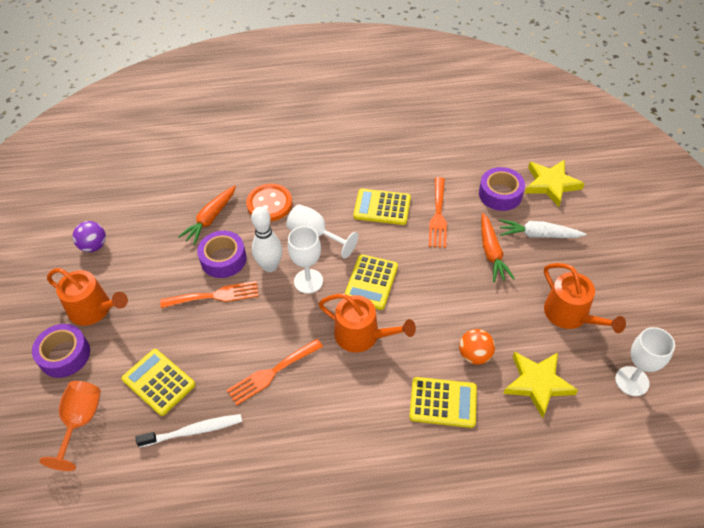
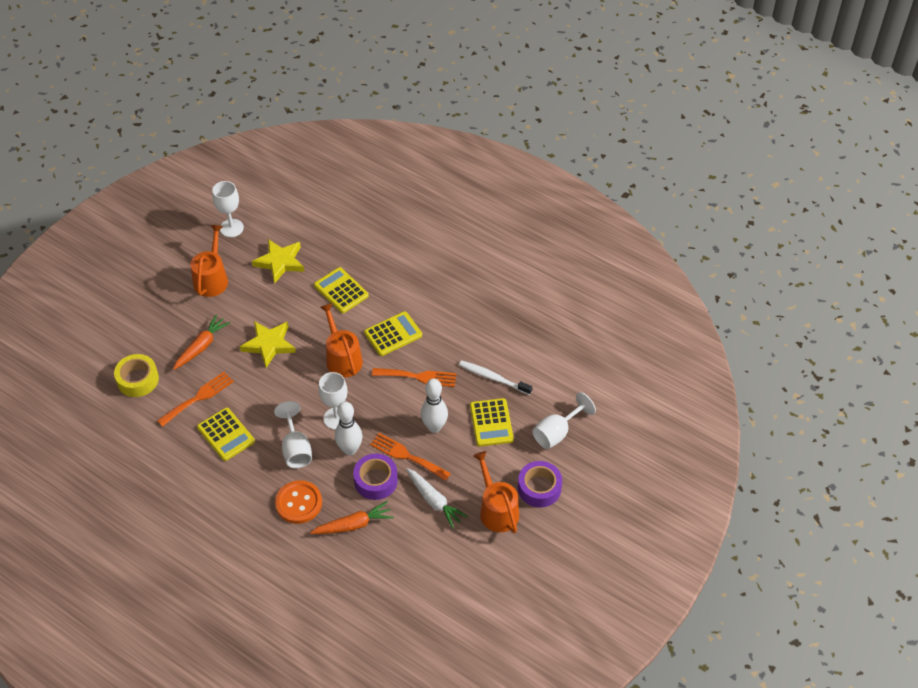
camera: 140 degrees left, 0 degrees up
orange goblet [39,381,101,471] -> white goblet [532,392,596,449]
purple ball [73,221,106,252] -> none
yellow calculator [345,254,398,310] -> yellow calculator moved to [364,311,422,356]
orange ball [459,329,495,365] -> none
purple tape [479,167,525,211] -> yellow tape [114,354,159,397]
white carrot [499,219,586,238] -> white carrot moved to [406,468,468,529]
yellow star [525,160,585,207] -> yellow star moved to [240,321,296,368]
none -> white bowling pin [421,379,448,433]

